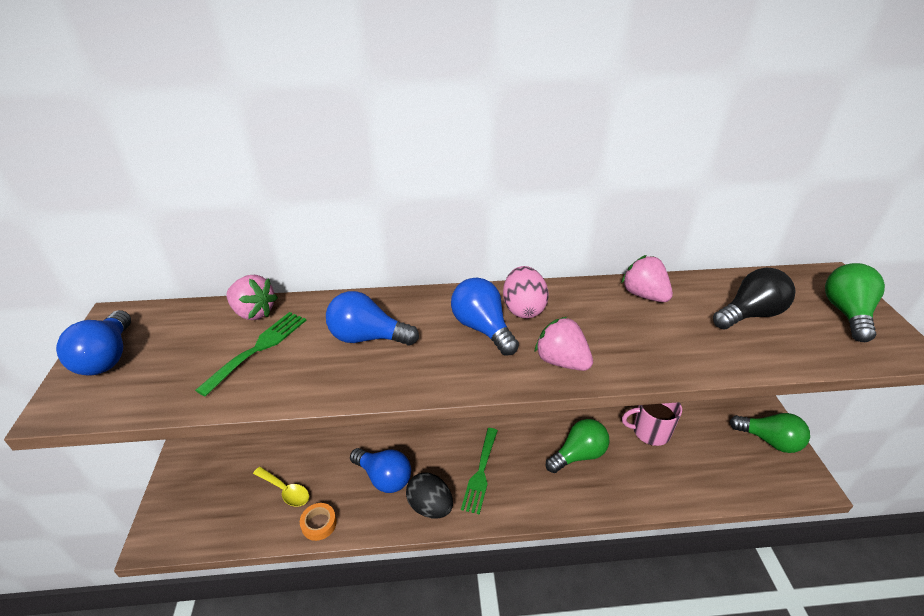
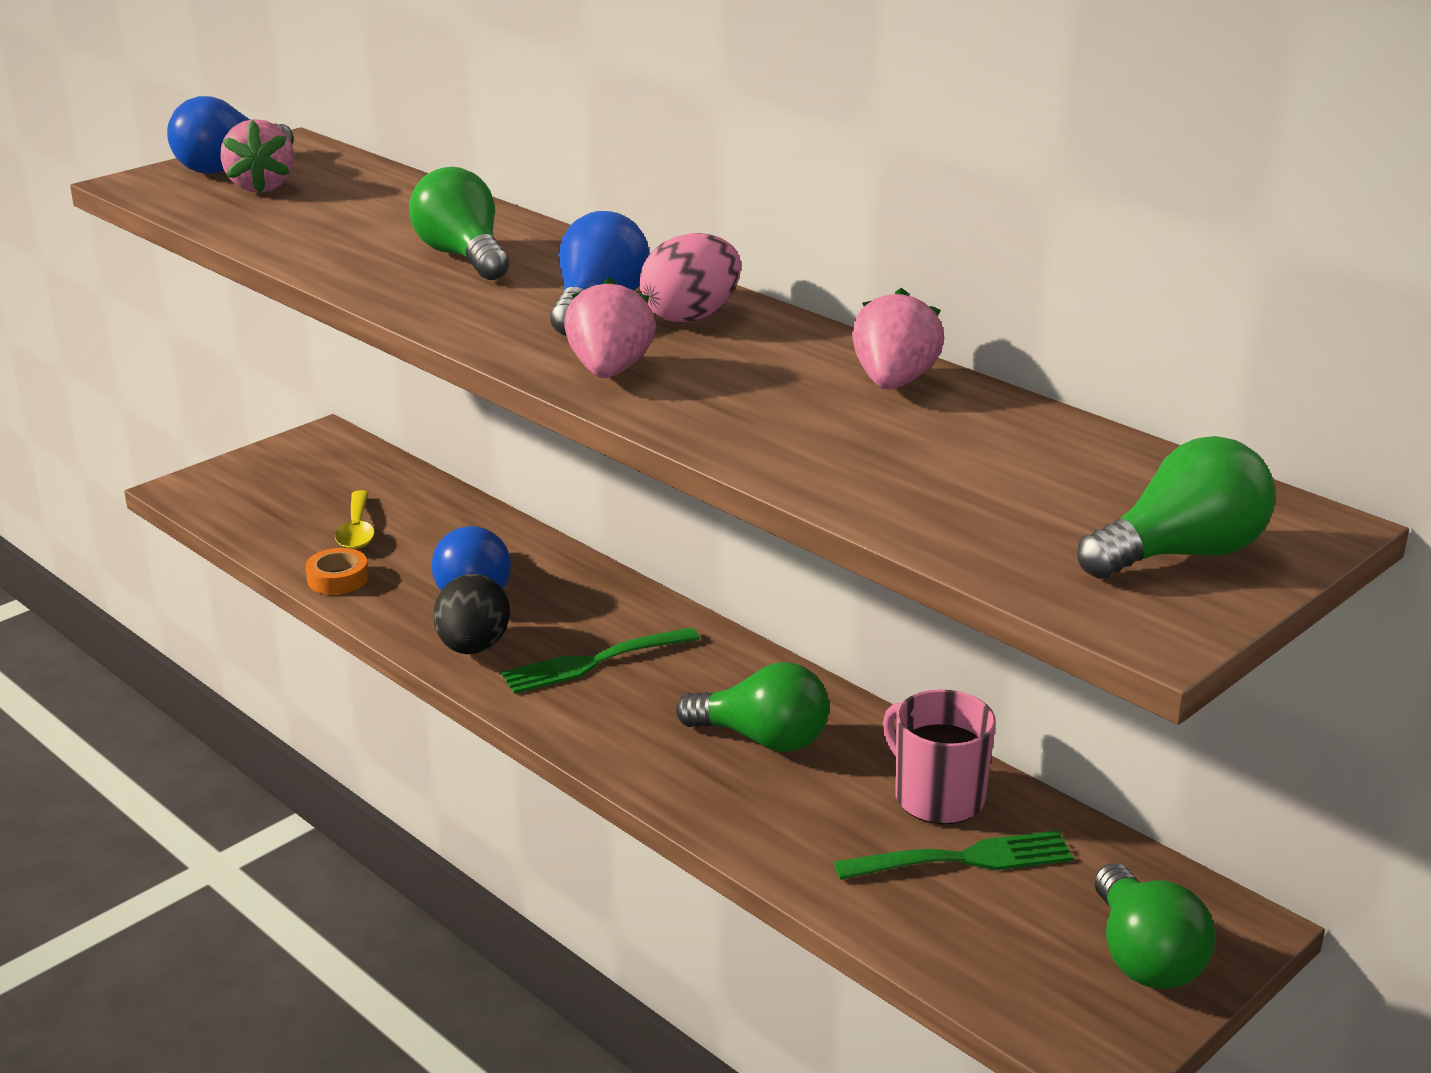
camera: 50 degrees right, 10 degrees down
green fork [195,312,306,397] -> green fork moved to [834,831,1074,880]
pink strawberry [226,275,278,320] -> pink strawberry moved to [220,119,294,193]
blue light bulb [326,291,419,345] -> green light bulb [409,167,509,280]
black light bulb [713,268,796,329] -> none

